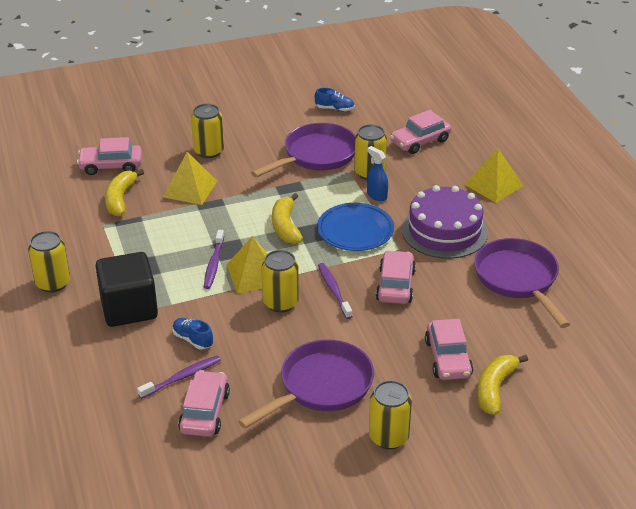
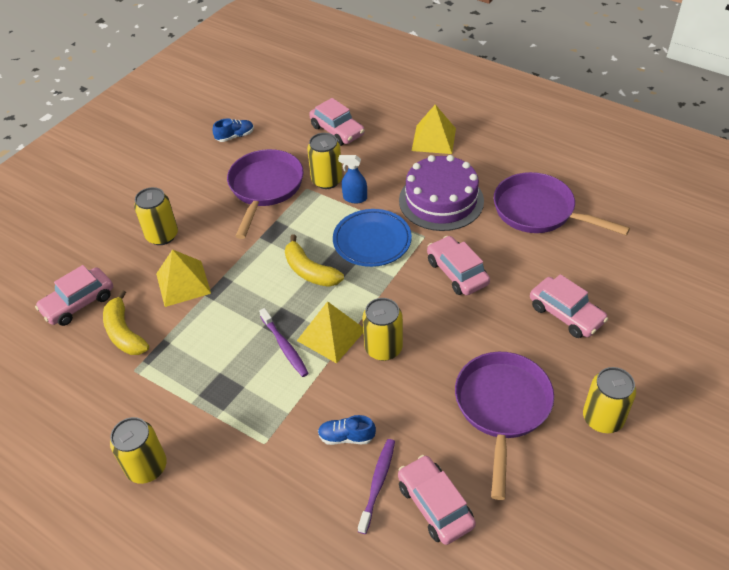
camera: 35 degrees left, 10 degrees up
black cube [95,252,158,327] -> none
purple toothbrush [318,263,353,319] -> none
pink car [390,110,451,154] -> pink car turned 60 degrees counterclockwise [309,98,365,146]
yellow banana [477,355,528,415] -> none

